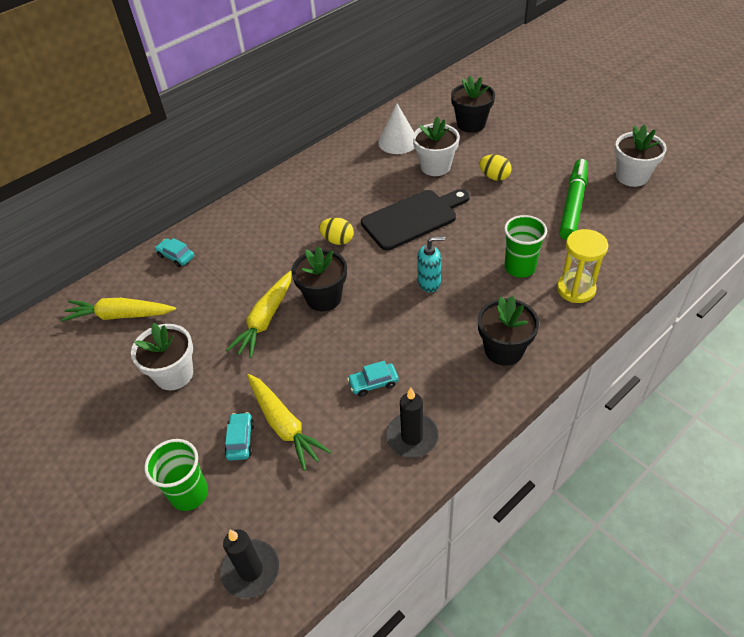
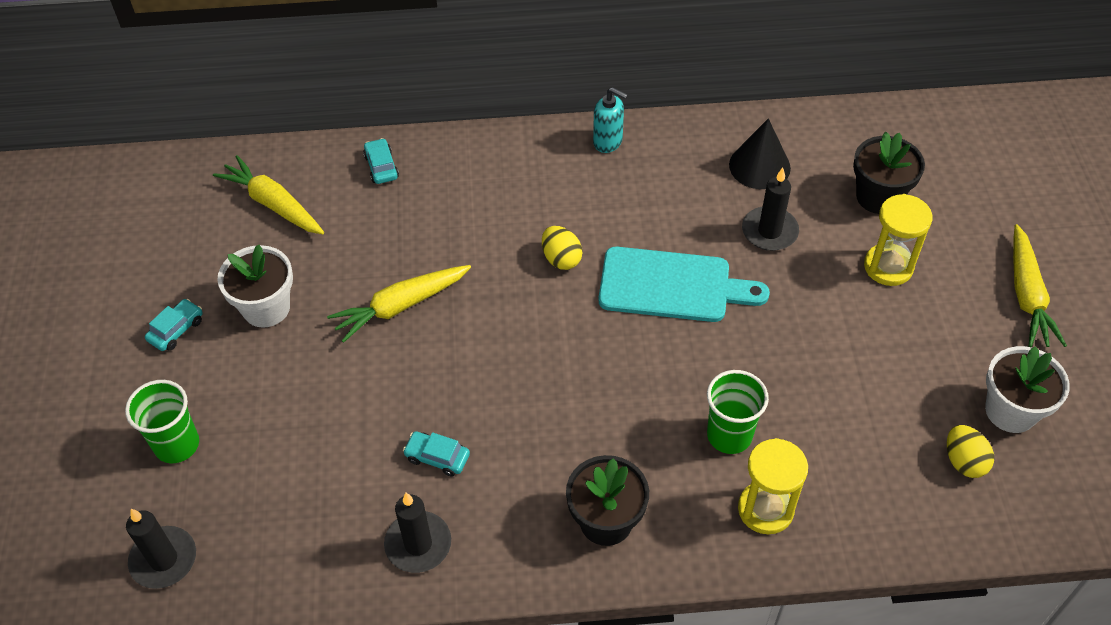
camera: 35 degrees right, 5 degrees up
turquoise car [224,412,254,461] -> turquoise car moved to [145,299,203,351]
yellow carrot [247,374,331,471] -> yellow carrot moved to [1013,224,1067,347]
black flower pot [291,246,347,311] -> none
black cutting board [361,189,470,250] -> turquoise cutting board [599,247,770,322]
white cone [378,103,415,154] -> black cone [729,118,791,189]
white flower pot [413,116,460,176] -> black candle [742,168,799,251]
turquoise soap dispenser [417,236,445,292] -> turquoise soap dispenser moved to [593,87,628,153]
yellow egg [479,154,511,181] -> yellow egg moved to [947,425,994,478]
green marker [559,159,588,240] -> none
none -> yellow hourglass [864,194,933,286]

